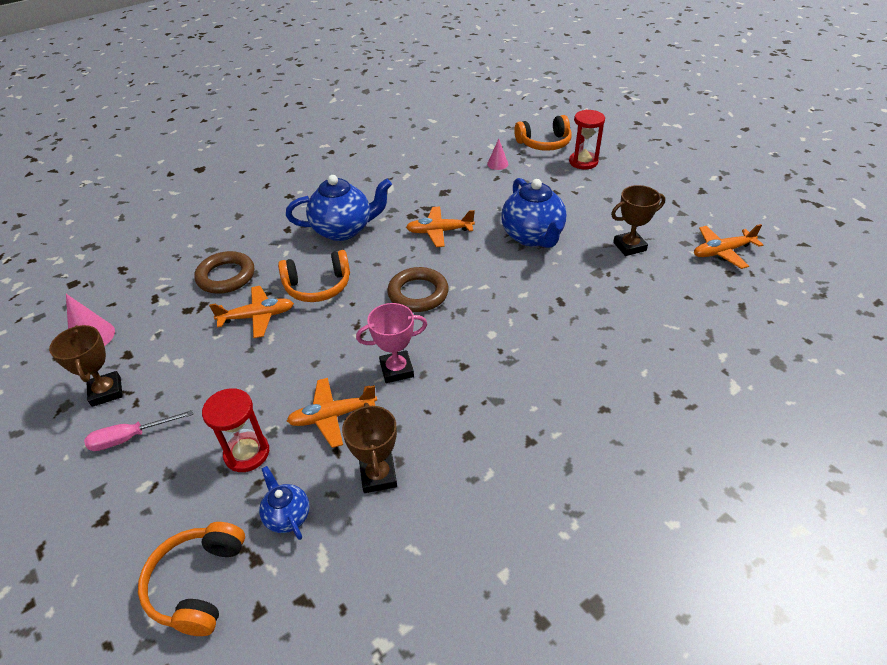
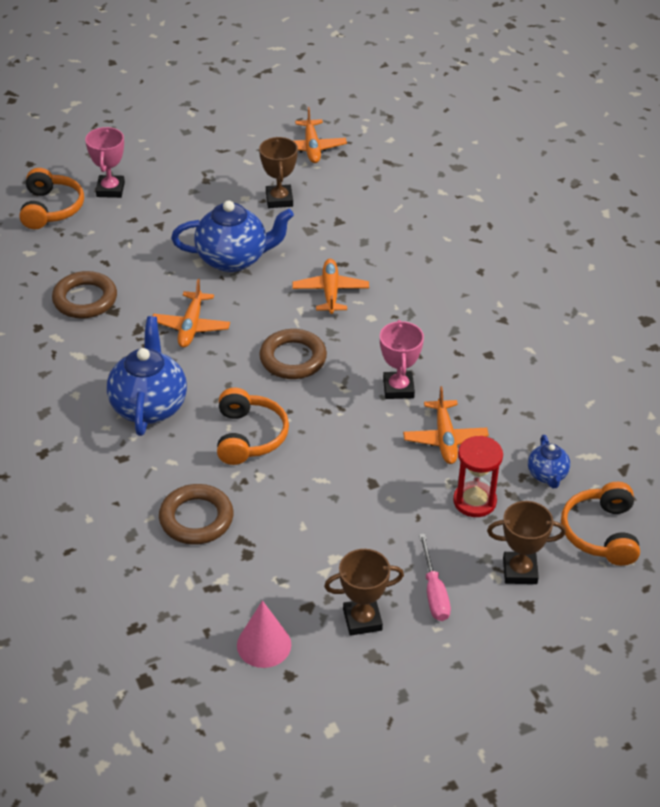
camera: 80 degrees left, 0 degrees up
orange headphones [138,522,245,636] -> orange headphones turned 75 degrees clockwise [561,482,640,566]
orange plane [209,286,294,338] -> orange plane moved to [292,259,369,314]
blue teapot [259,466,310,540] -> blue teapot turned 75 degrees counterclockwise [528,435,570,488]
brown trophy [342,403,397,493] -> brown trophy moved to [487,501,566,584]
pink cone [487,139,508,170] -> none
red hourglass [569,110,605,169] -> pink trophy [85,127,125,198]
none -> brown ring [52,271,117,319]

